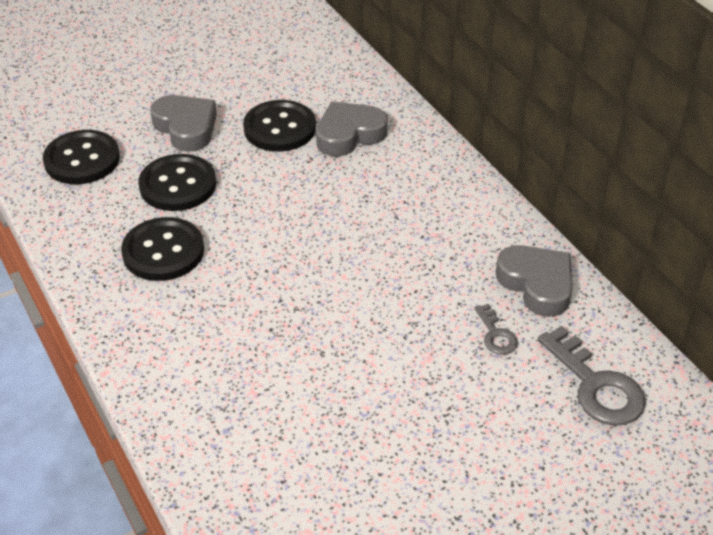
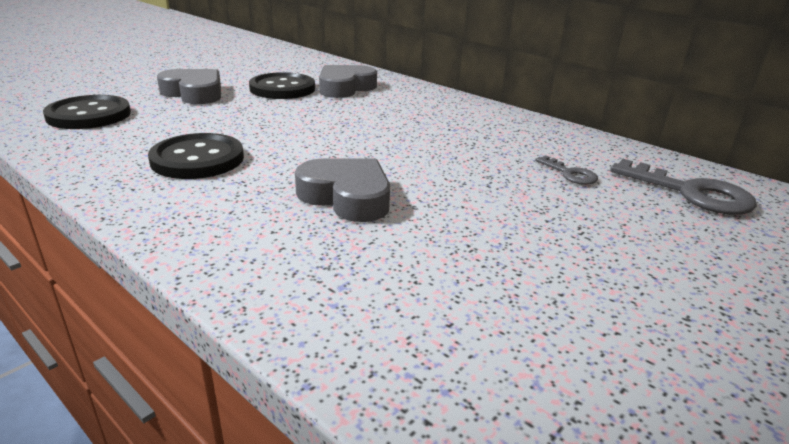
camera: 20 degrees left, 15 degrees down
black button [138,154,216,211] -> none
grey heart [496,245,573,317] -> grey heart moved to [295,159,390,222]

